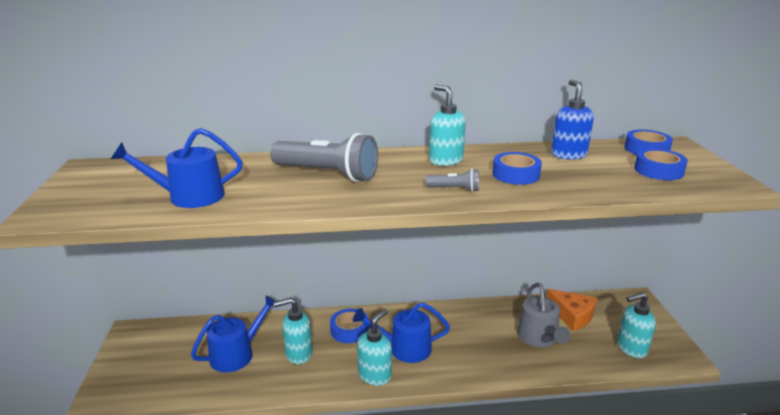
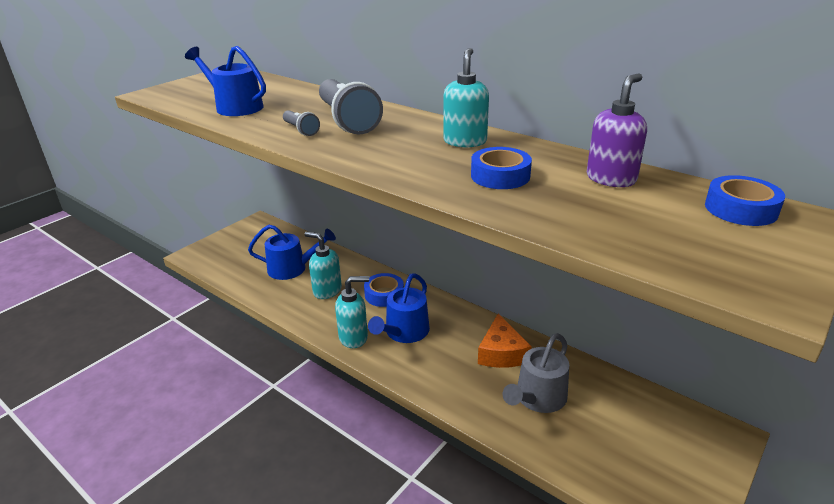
camera: 45 degrees right, 5 degrees up
blue watering can [353,303,450,363] -> blue watering can turned 105 degrees counterclockwise [368,273,430,343]
grey flashlight [425,169,479,192] -> grey flashlight moved to [283,110,320,136]
orange cheese [546,289,597,331] -> orange cheese moved to [478,314,532,368]
blue soap dispenser [551,80,594,160] -> purple soap dispenser [587,73,647,187]
turquoise soap dispenser [617,292,656,358] -> none
blue tape [634,148,688,180] -> none

